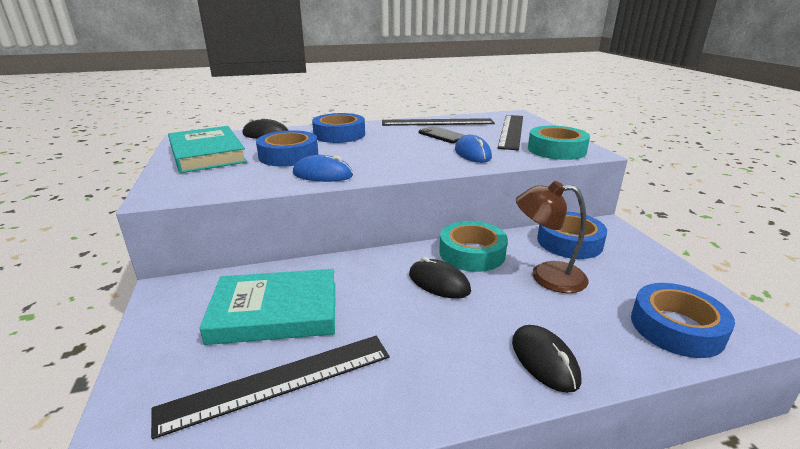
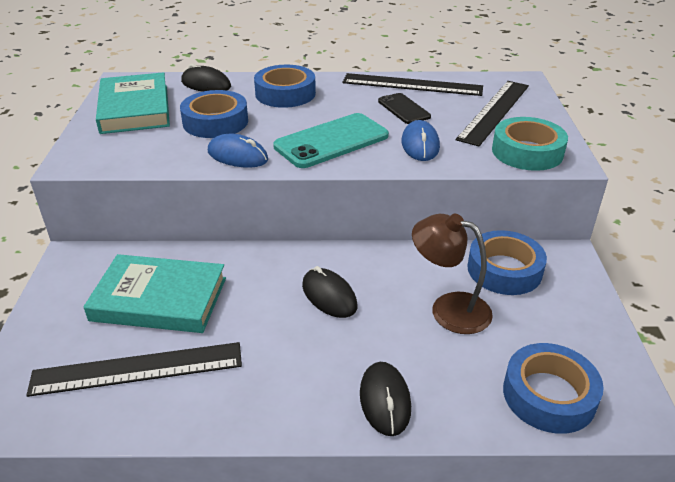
camera: 15 degrees right, 10 degrees up
turquoise tape [439,221,508,272] -> none
none -> turquoise phone [273,113,389,168]

